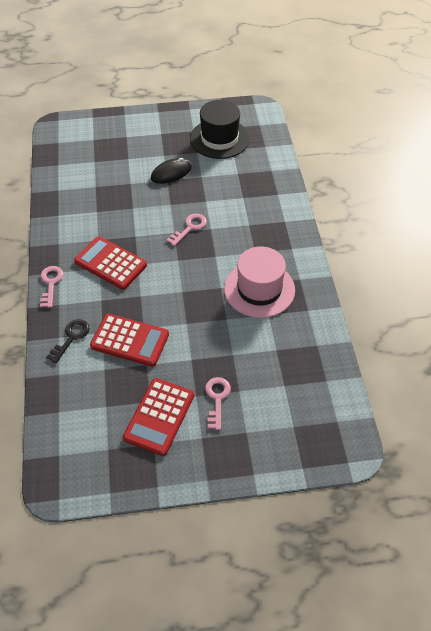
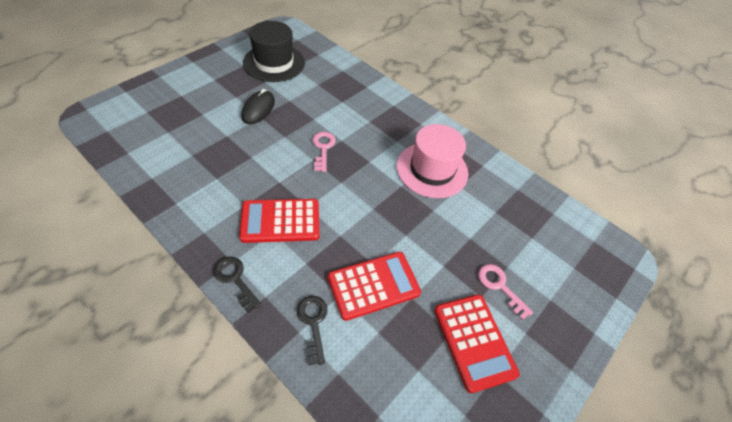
camera: 45 degrees left, 0 degrees up
pink key [40,266,63,308] -> black key [213,256,261,313]

